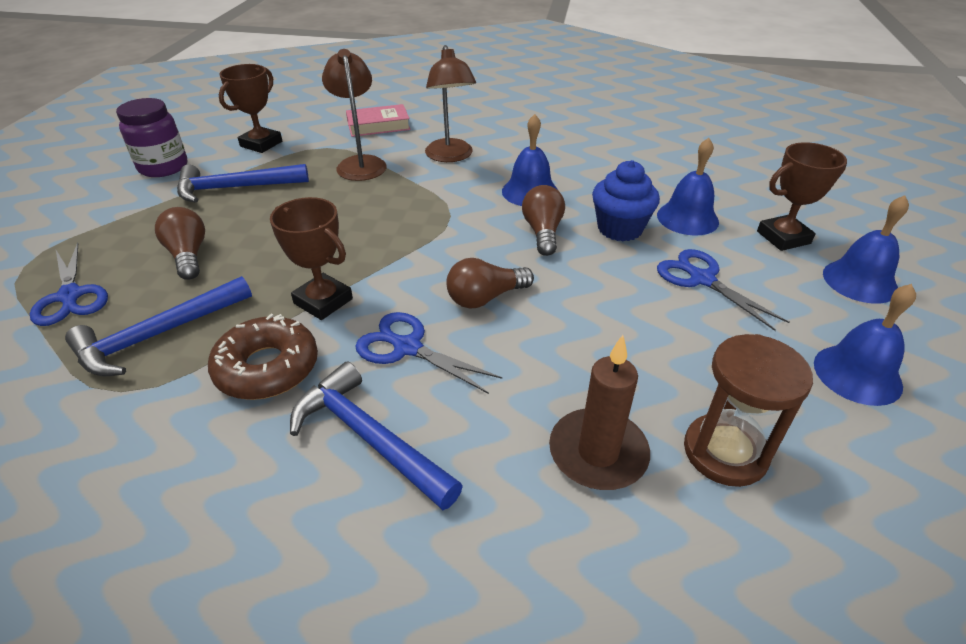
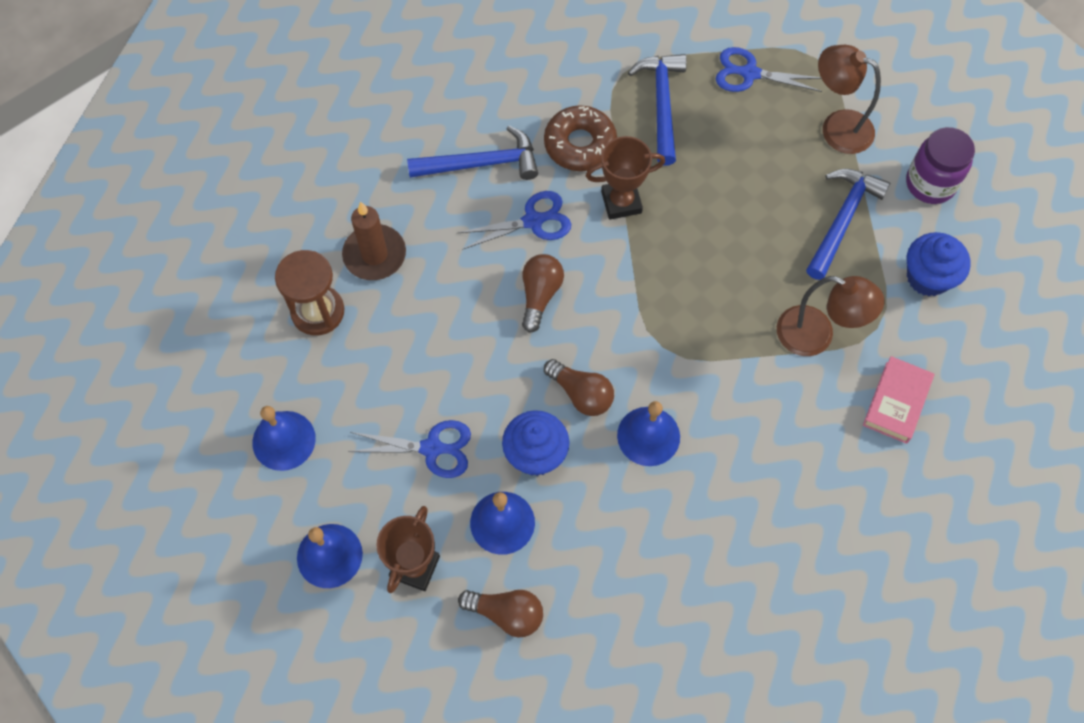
camera: 130 degrees right, 25 degrees up
brown light bulb [155,207,205,280] -> brown light bulb moved to [458,590,543,638]
brown trophy [219,64,282,153] -> blue cupcake [907,232,970,296]
brown lamp [425,45,476,162] -> brown lamp moved to [818,45,881,154]

